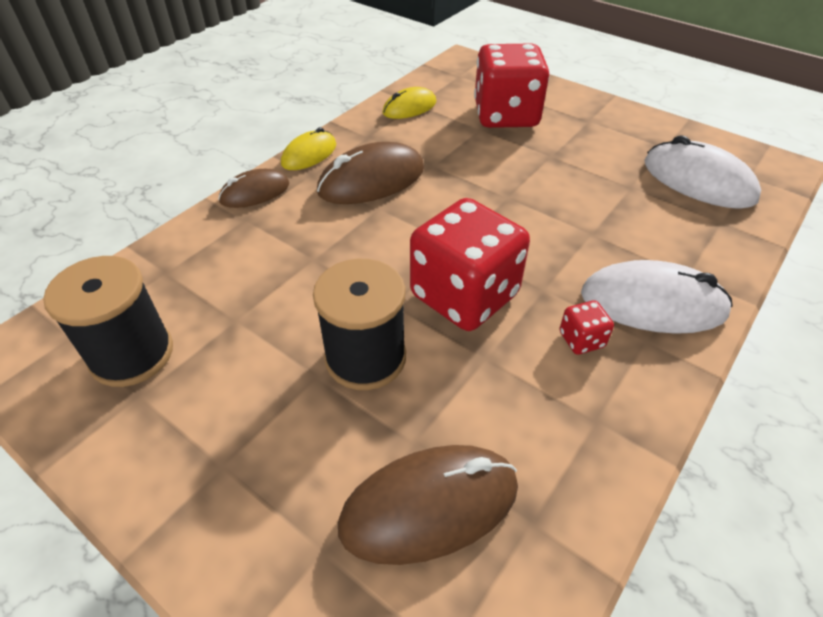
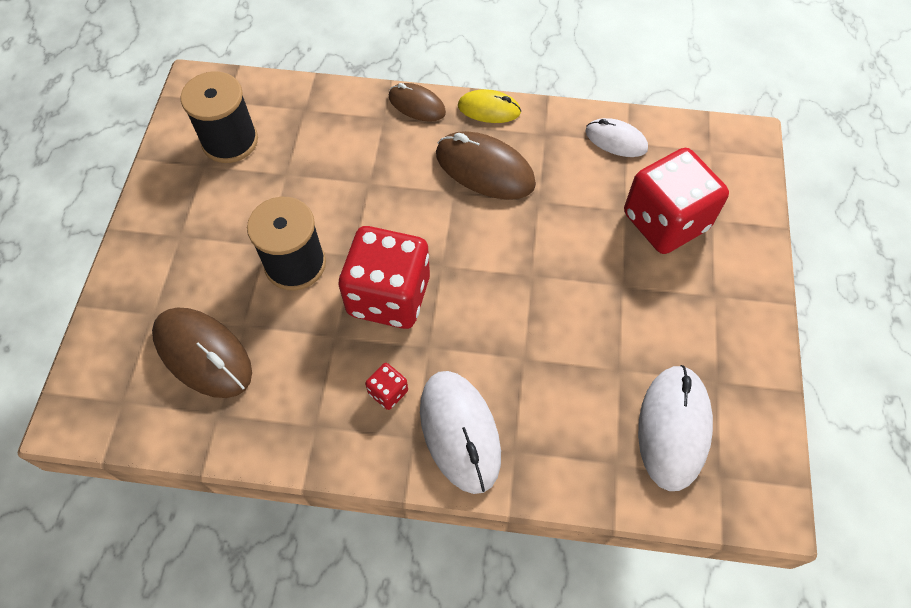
camera: 60 degrees right, 15 degrees up
yellow mouse [382,87,436,119] -> white mouse [585,118,648,157]

